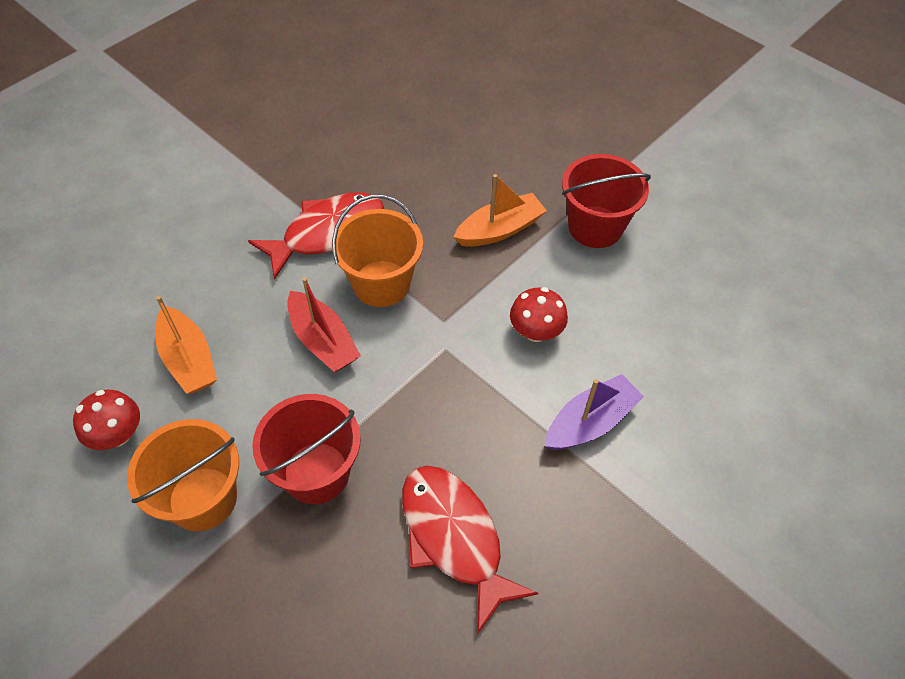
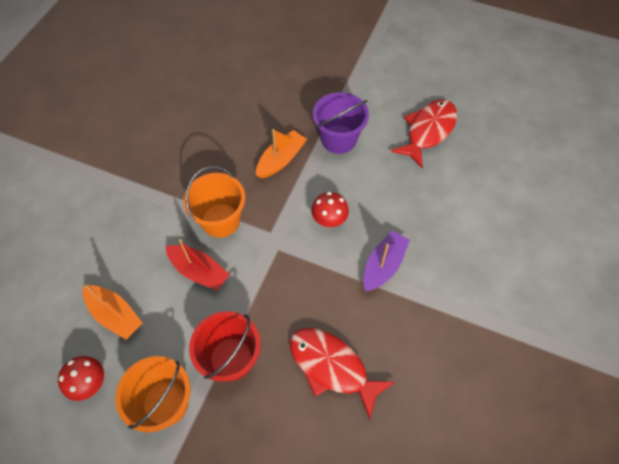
camera: 20 degrees left, 5 degrees up
red fish [248,192,384,280] -> red fish moved to [391,99,457,169]
red bucket [562,154,651,248] -> purple bucket [313,92,369,154]

